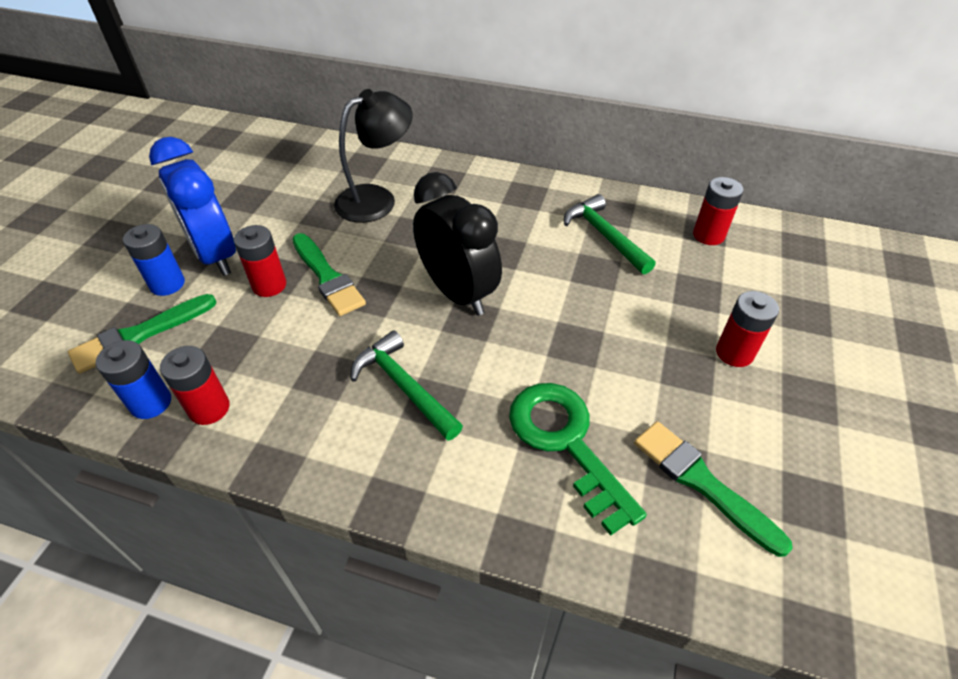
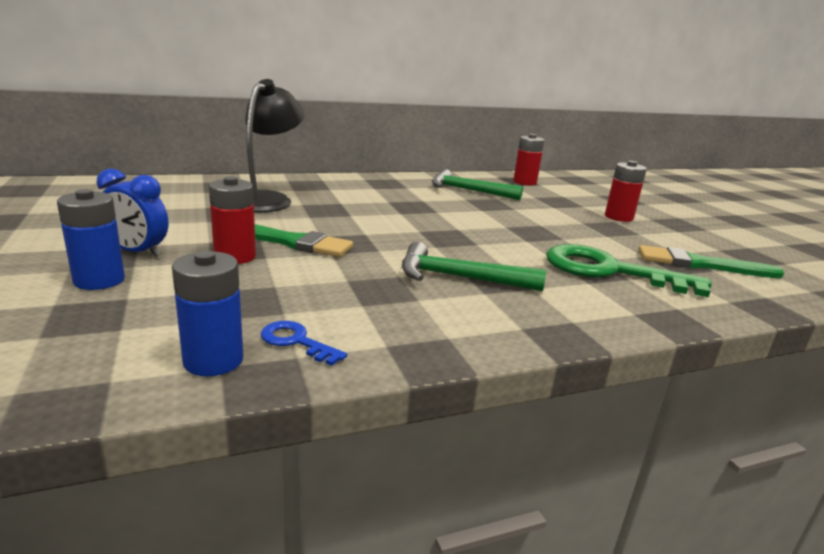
camera: 40 degrees left, 25 degrees down
green brush [68,294,216,374] -> none
blue clock [149,137,236,276] -> blue clock [97,169,168,257], size x0.57
red battery [160,346,230,425] -> blue key [261,321,347,366]
black clock [413,172,502,316] -> none

